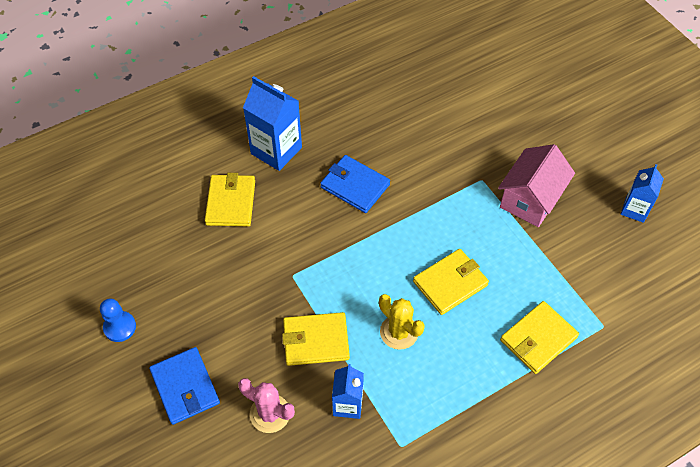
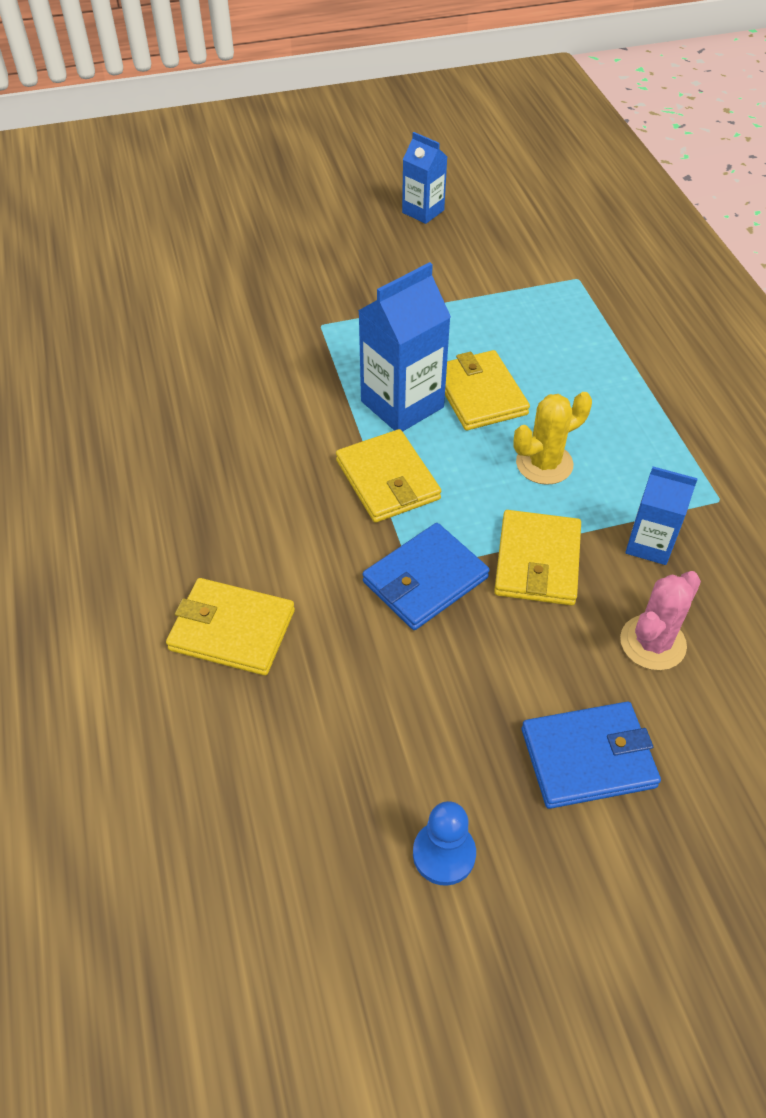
camera: 75 degrees left, 5 degrees down
blue carton [243,76,302,171] -> blue carton moved to [358,262,451,432]
blue wallet [320,155,390,213] -> blue wallet moved to [362,523,490,630]
pink house [498,144,575,227] -> none
yellow wallet [500,301,579,374] -> yellow wallet moved to [336,429,441,523]

